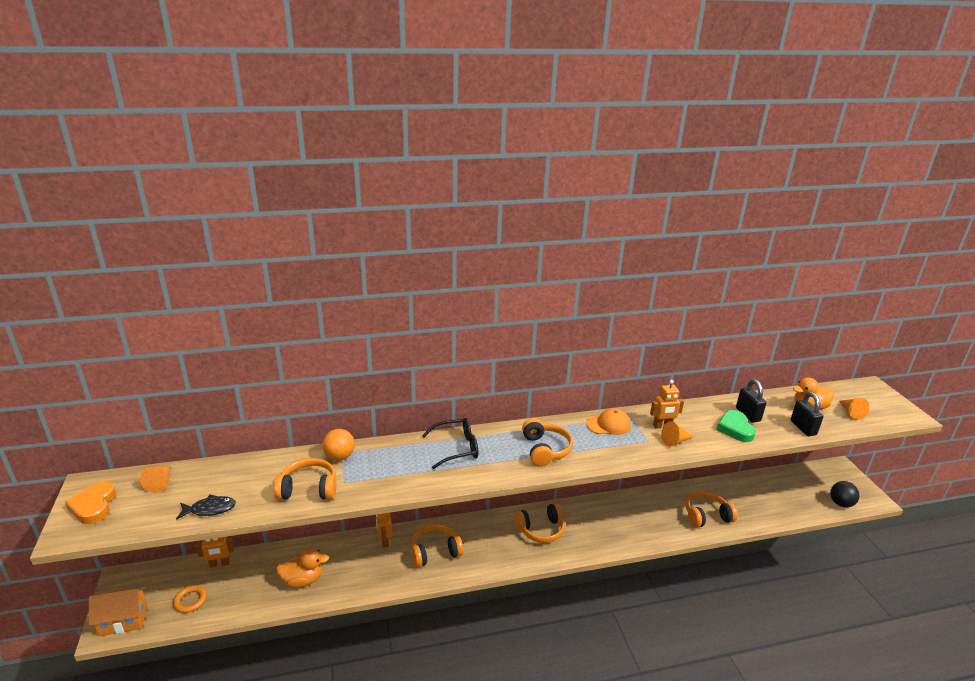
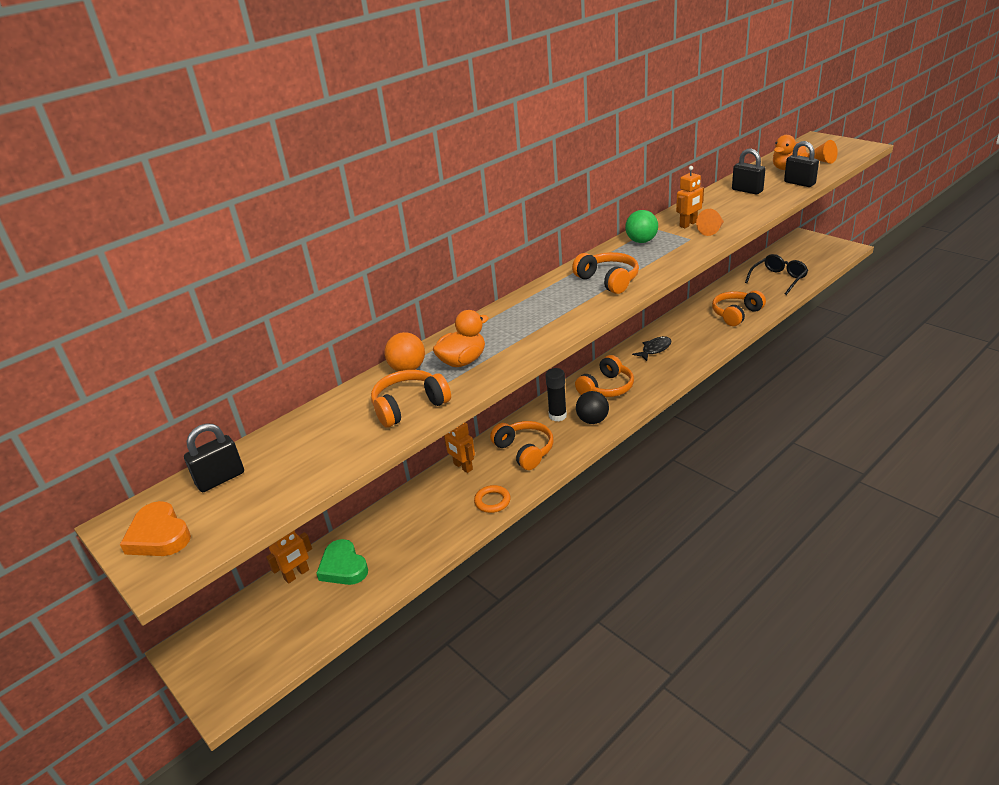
camera: 25 degrees left, 5 degrees up
orange house [89,587,148,636] -> none
orange cone [140,466,170,493] -> black padlock [184,423,244,492]
orange ring [173,585,207,613] -> orange ring moved to [474,485,511,513]
black fish [176,495,236,520] -> black fish moved to [632,336,671,361]
orange duck [276,548,329,588] -> orange duck moved to [433,310,488,367]
orange headphones [411,524,464,567] -> orange headphones turned 105 degrees clockwise [490,421,553,470]
black glasses [422,418,479,469] -> black glasses moved to [745,254,808,295]
orange cap [586,409,631,435] -> green ball [625,210,658,243]
green heart [716,410,756,442] -> green heart moved to [316,539,368,585]
black ball [830,481,860,507] -> black ball moved to [576,391,609,424]
none -> black glue stick [546,368,567,422]

